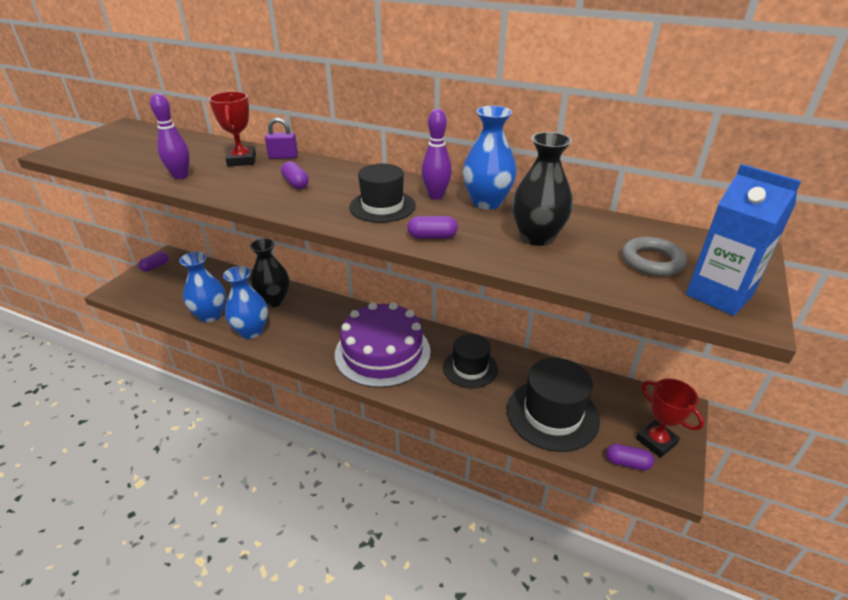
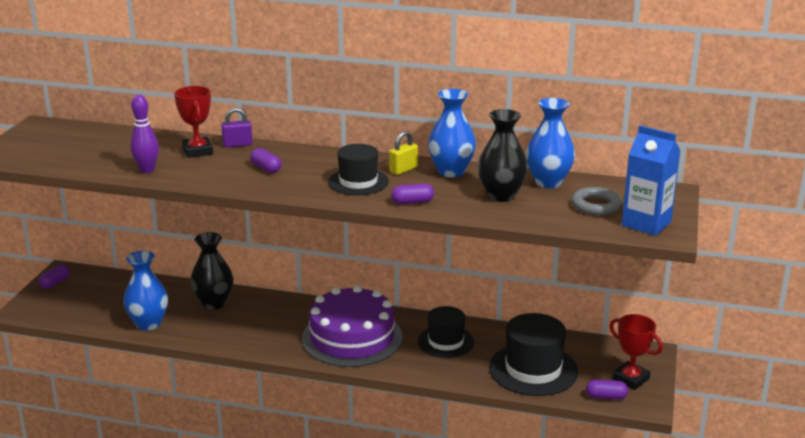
camera: 10 degrees left, 10 degrees down
blue vase [223,266,268,339] -> blue vase moved to [526,98,575,188]
purple bowling pin [422,109,452,200] -> yellow padlock [389,131,418,175]

